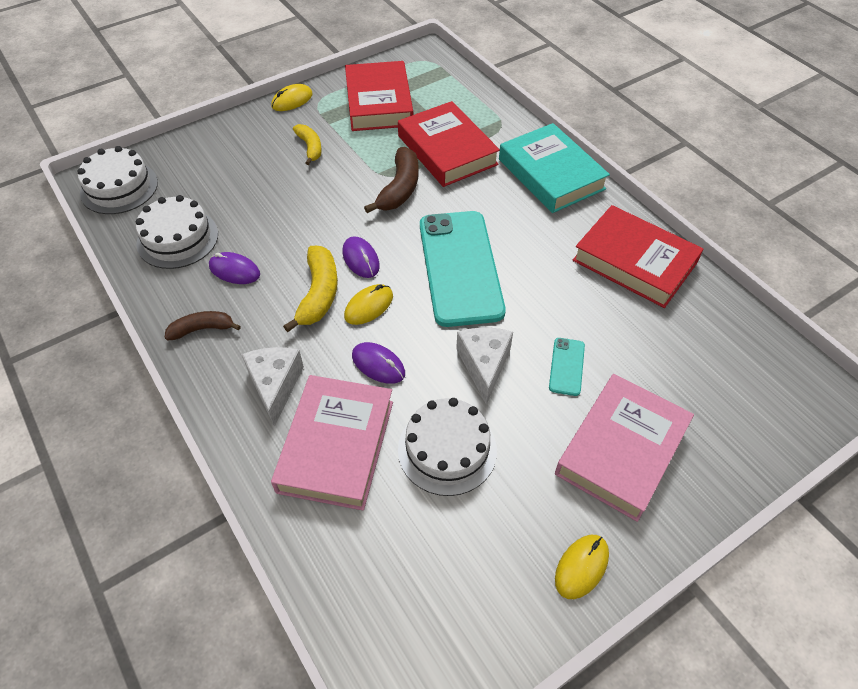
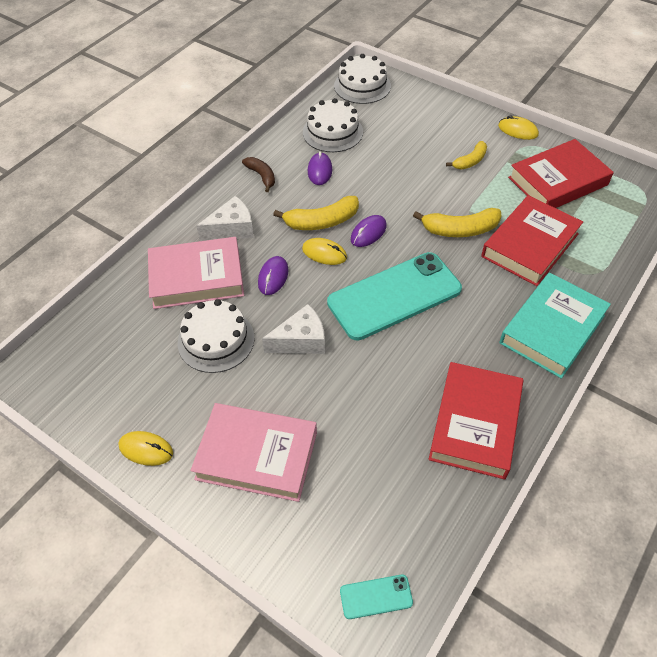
camera: 70 degrees right, 0 degrees up
brown banana [364,147,419,213] -> yellow banana [413,208,501,237]
turquoise phone [549,338,585,396] -> turquoise phone moved to [340,574,413,619]

